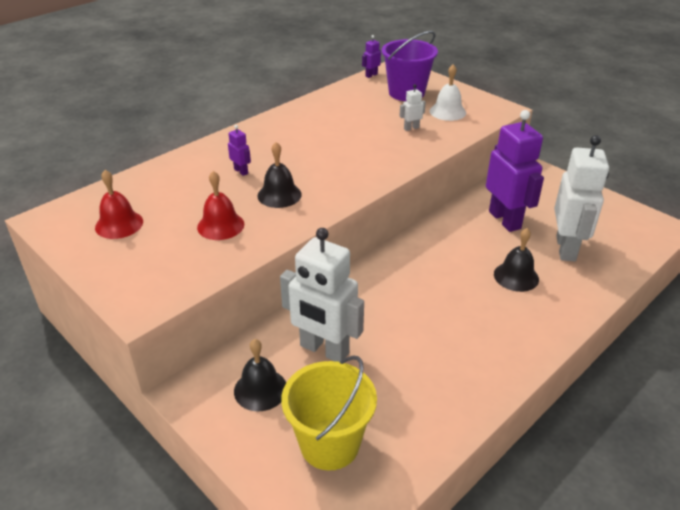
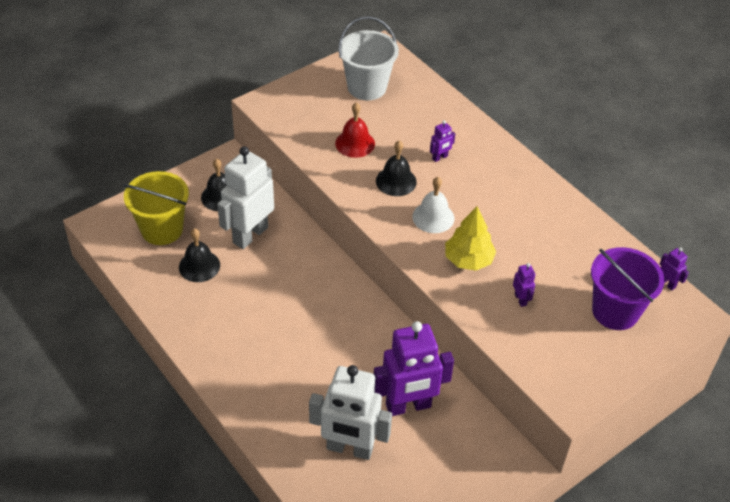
camera: 95 degrees right, 10 degrees up
red bell [95,170,143,239] -> white bucket [338,16,399,100]
white robot [399,84,426,131] -> purple robot [513,263,535,307]
white bell [430,64,466,121] -> white bell moved to [412,177,454,233]
black bell [494,228,539,292] -> black bell moved to [179,228,220,282]
none -> yellow tree [445,206,496,271]

